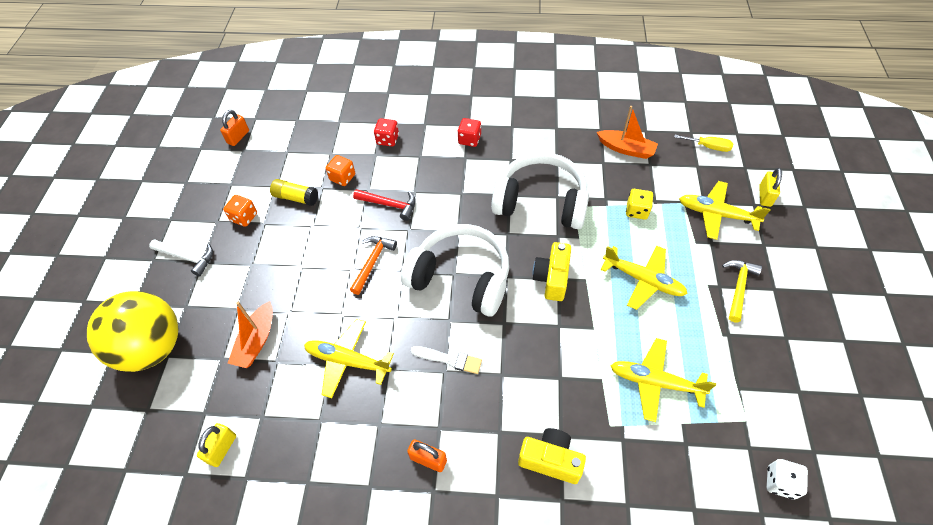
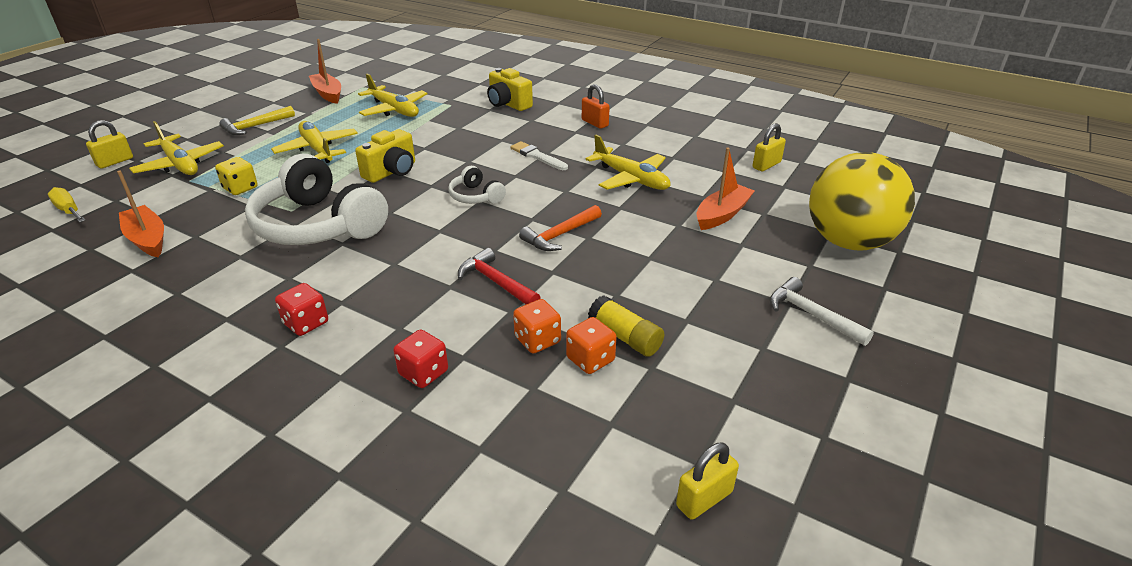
camera: 155 degrees left, 20 degrees down
orange padlock [220,110,249,146] -> yellow padlock [676,443,739,520]
orange dice [223,195,257,227] -> orange dice moved to [566,317,617,374]
white headphones [401,224,509,317] -> white headphones [448,166,506,204], size x0.45
white dice [767,459,808,500] -> none
none -> orange boat [309,39,341,104]

